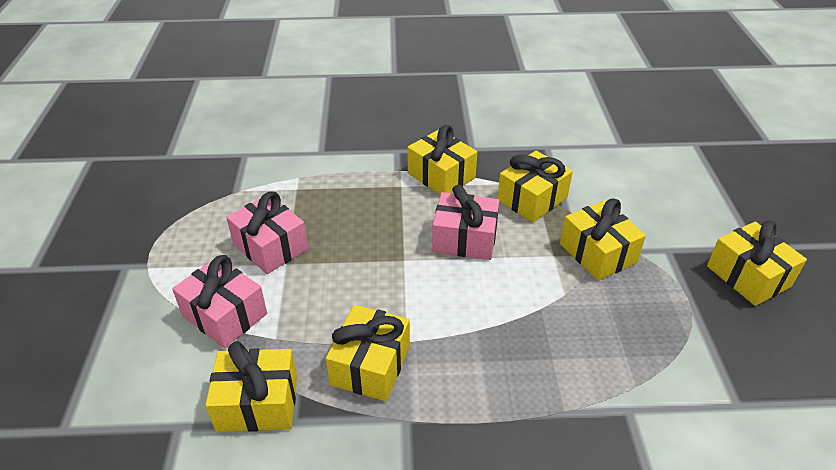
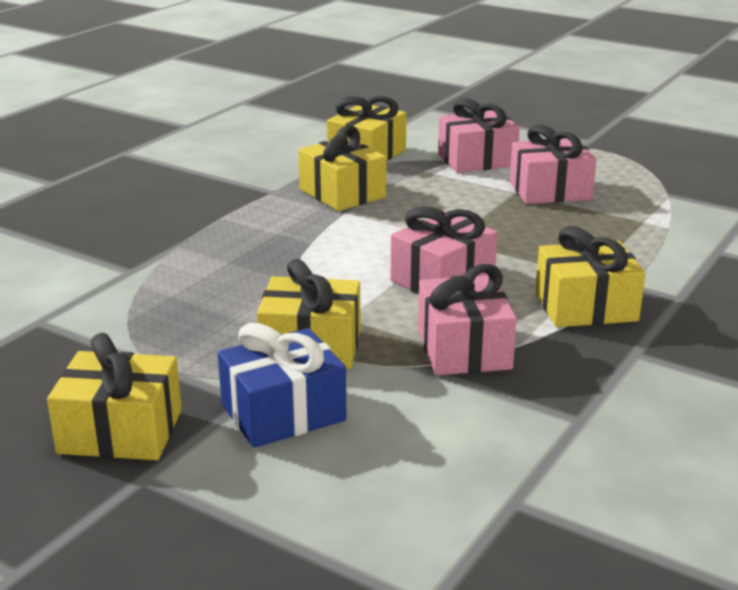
camera: 125 degrees right, 15 degrees down
yellow gift [497,151,573,222] -> pink gift [418,264,517,375]
none -> blue gift [218,323,346,448]

